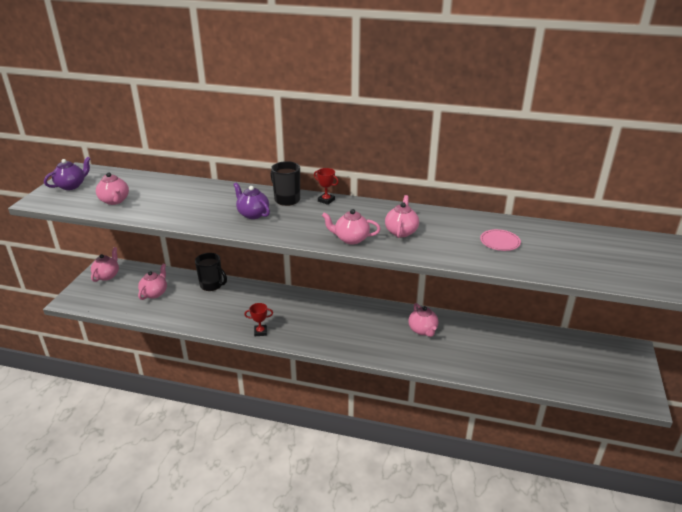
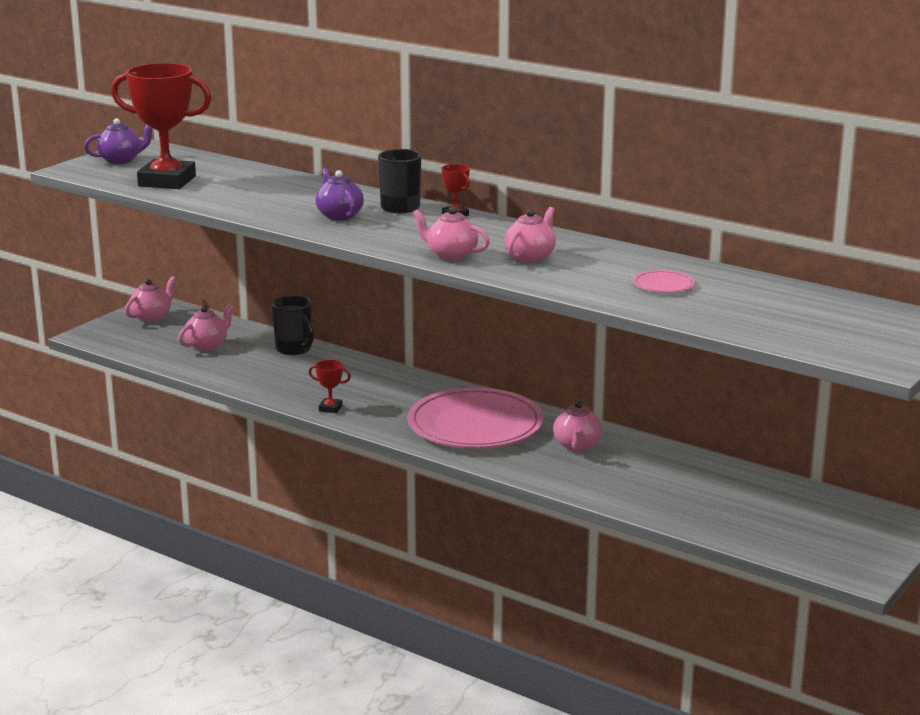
camera: 20 degrees right, 10 degrees down
pink teapot [96,172,129,205] -> red trophy [111,63,211,189]
none -> pink plate [407,388,543,448]

